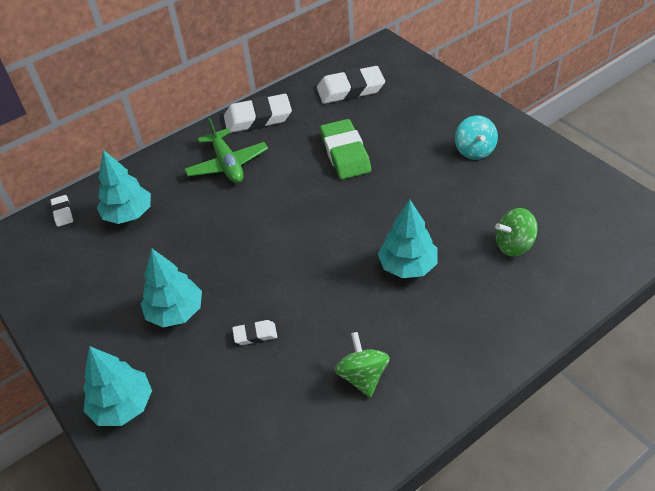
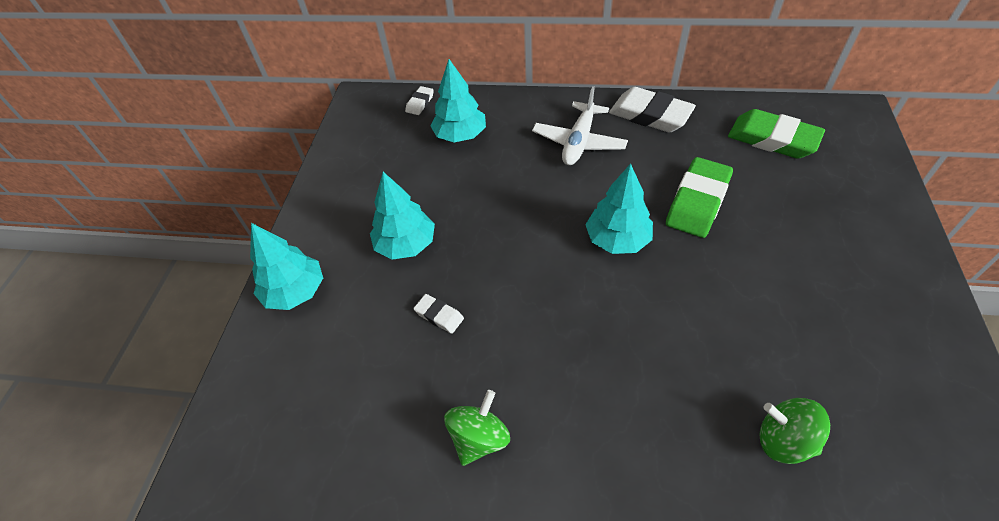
camera: 45 degrees right, 5 degrees up
green plane [184,118,268,183] -> white plane [532,86,628,165]
white eraser [317,66,385,104] -> green eraser [728,109,825,158]
turquoise tree [378,199,438,278] -> turquoise tree moved to [585,164,653,254]
turquoise spinning top [455,116,498,160] -> none

